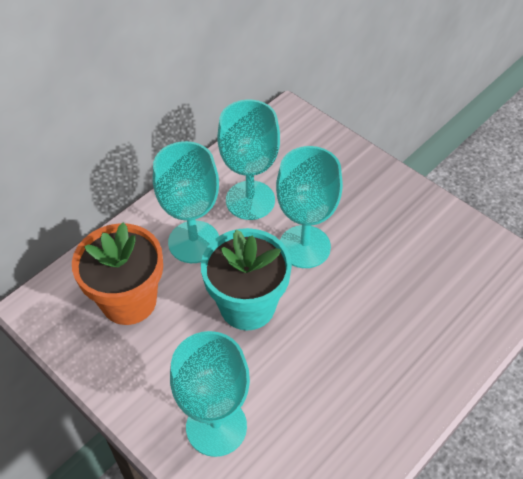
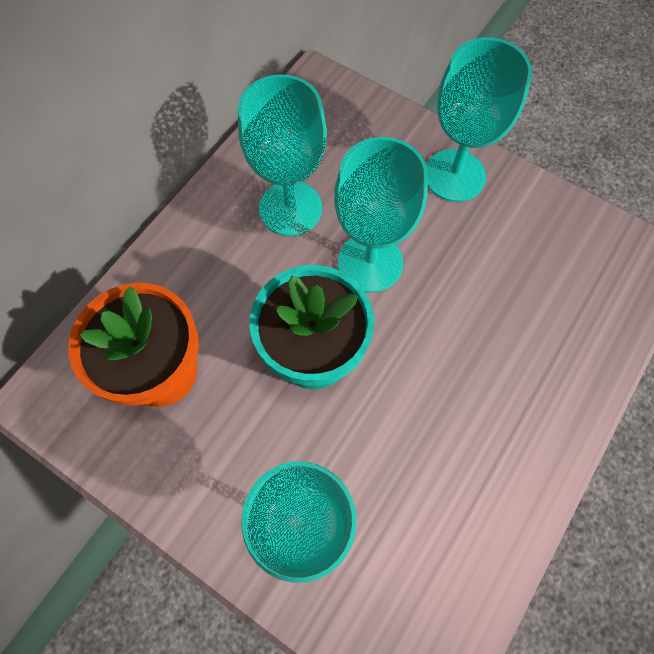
camera: 10 degrees left, 15 degrees up
turquoise goblet [153,141,219,263] -> turquoise goblet moved to [426,37,532,202]

